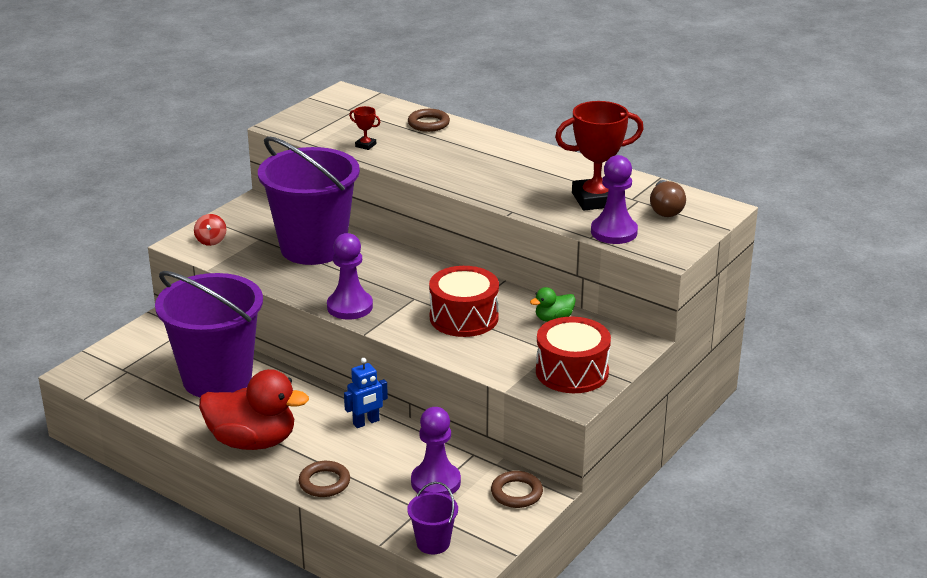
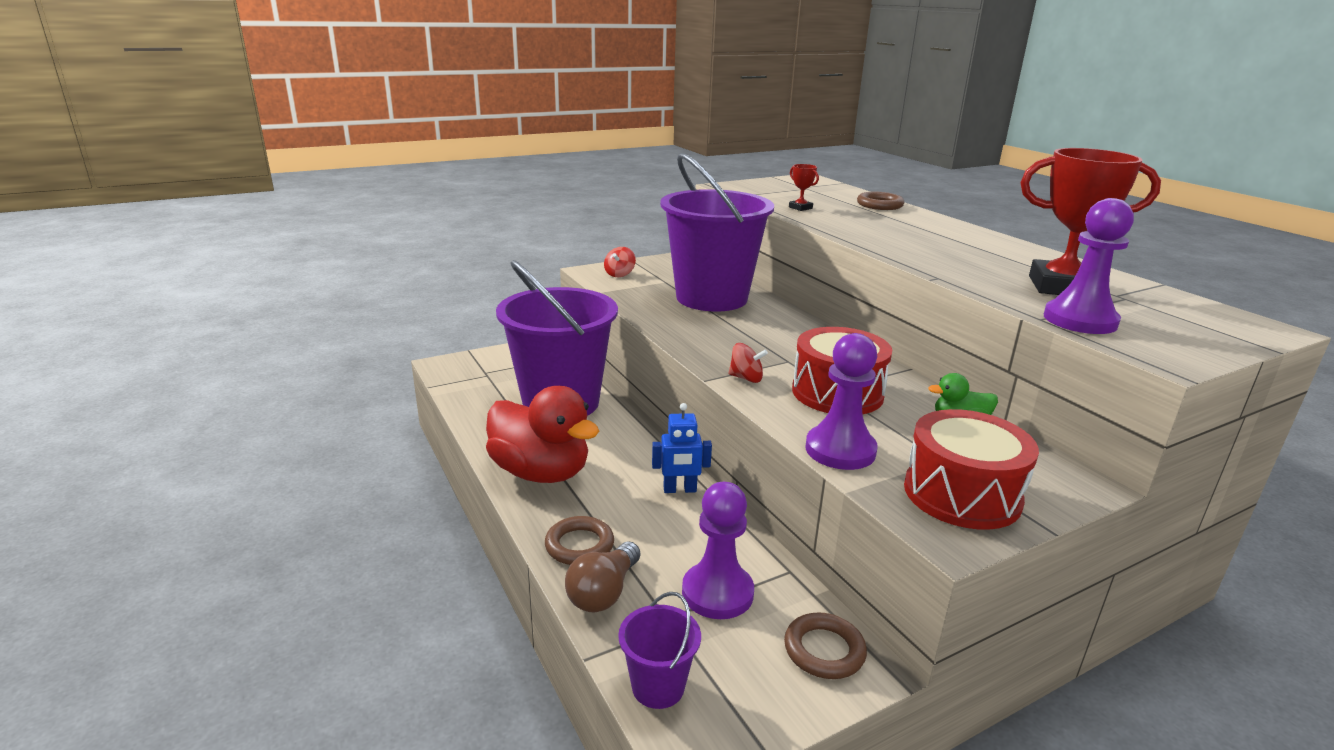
camera: 25 degrees right, 5 degrees down
purple pawn [327,233,373,320] -> purple pawn moved to [806,333,878,470]
brown light bulb [650,180,686,217] -> brown light bulb moved to [565,542,641,612]
none -> red spinning top [729,343,768,383]

